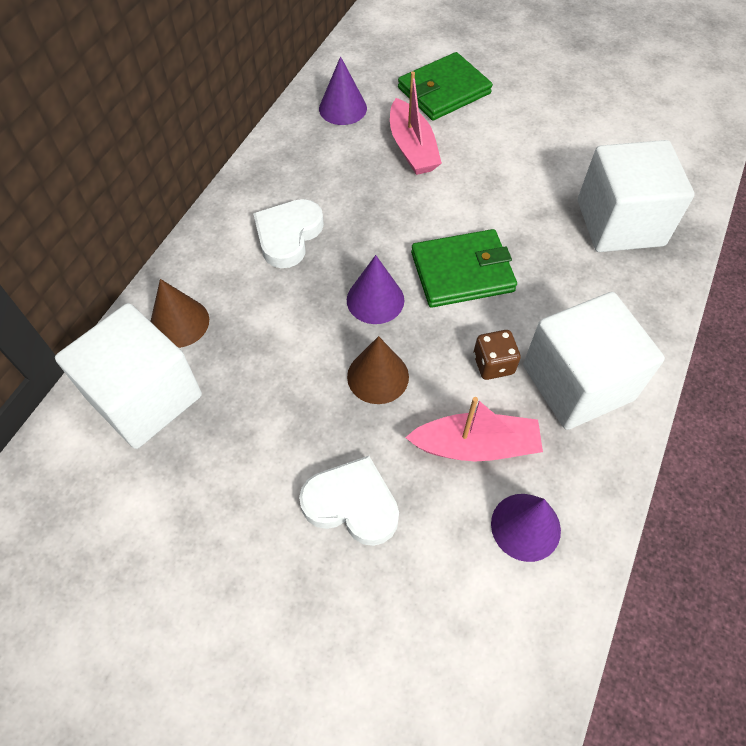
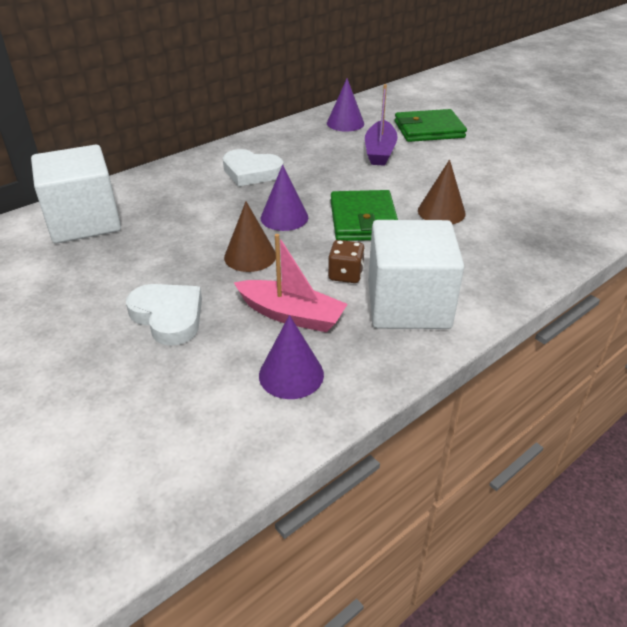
camera: 25 degrees right, 20 degrees down
brown cone [150,279,209,348] -> brown cone moved to [418,159,466,224]
white heart [253,199,324,268] -> white heart turned 120 degrees counterclockwise [223,149,284,186]
pink boat [390,71,442,175] -> purple boat [365,84,398,166]
green wallet [411,229,517,308] -> green wallet turned 75 degrees clockwise [331,190,398,241]
white cube [578,140,695,252] -> none

